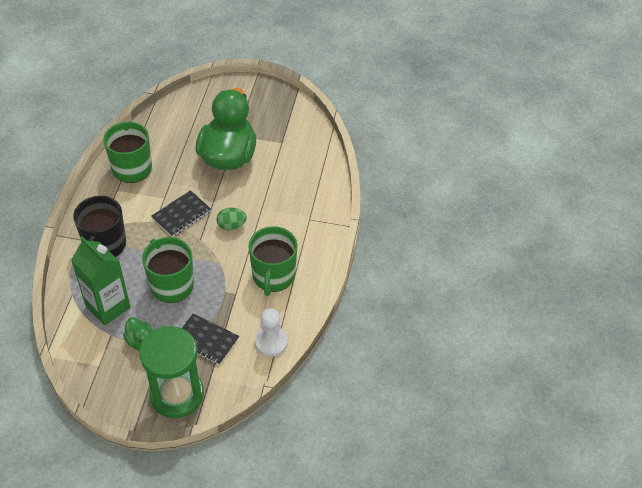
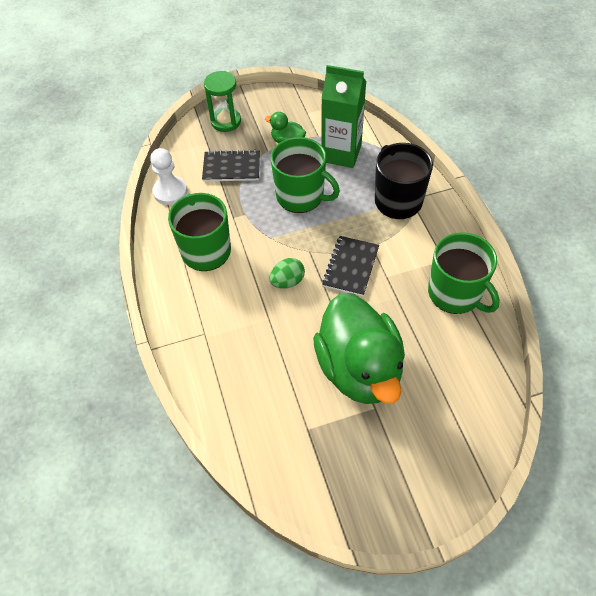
camera: 155 degrees right, 5 degrees up
green hourglass [140,326,204,418] -> green hourglass [204,71,241,132], size x0.62

